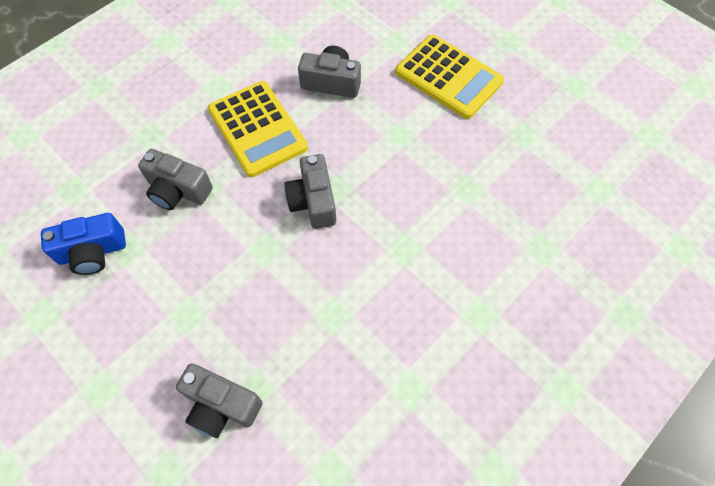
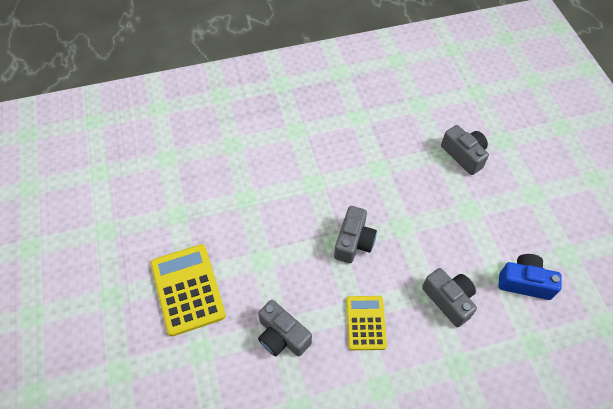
camera: 150 degrees left, 5 degrees down
yellow calculator [208,81,308,177] -> yellow calculator [346,296,387,350], size x0.63

